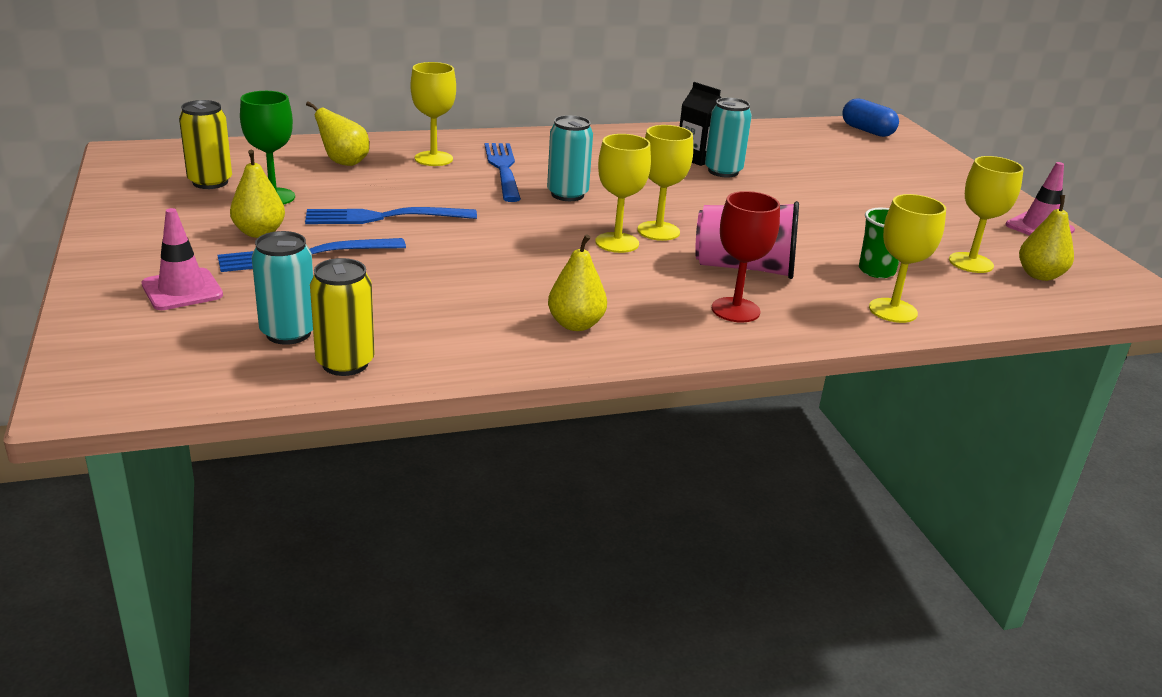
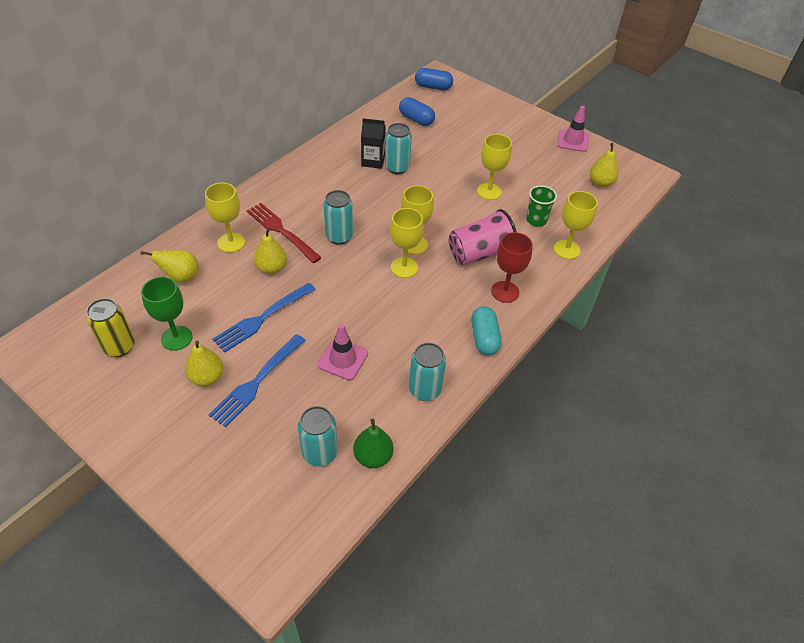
camera: 35 degrees left, 20 degrees up
pink traffic cone [142,208,223,310] -> pink traffic cone moved to [317,324,368,380]
yellow can [310,258,375,376] -> green pear [353,419,393,468]
blue fork [485,143,521,202] -> red fork [246,203,322,263]
yellow pear [548,234,607,331] -> yellow pear moved to [254,227,287,274]
yellow goblet [949,156,1024,273] -> yellow goblet moved to [477,134,512,200]
none -> blue capsule [399,97,435,126]
none -> turquoise can [409,343,446,401]
none -> turquoise capsule [471,306,502,356]

